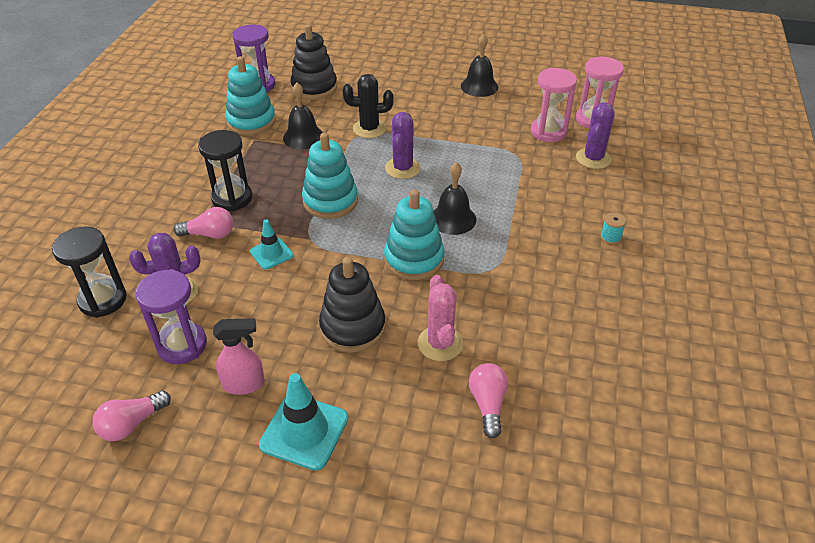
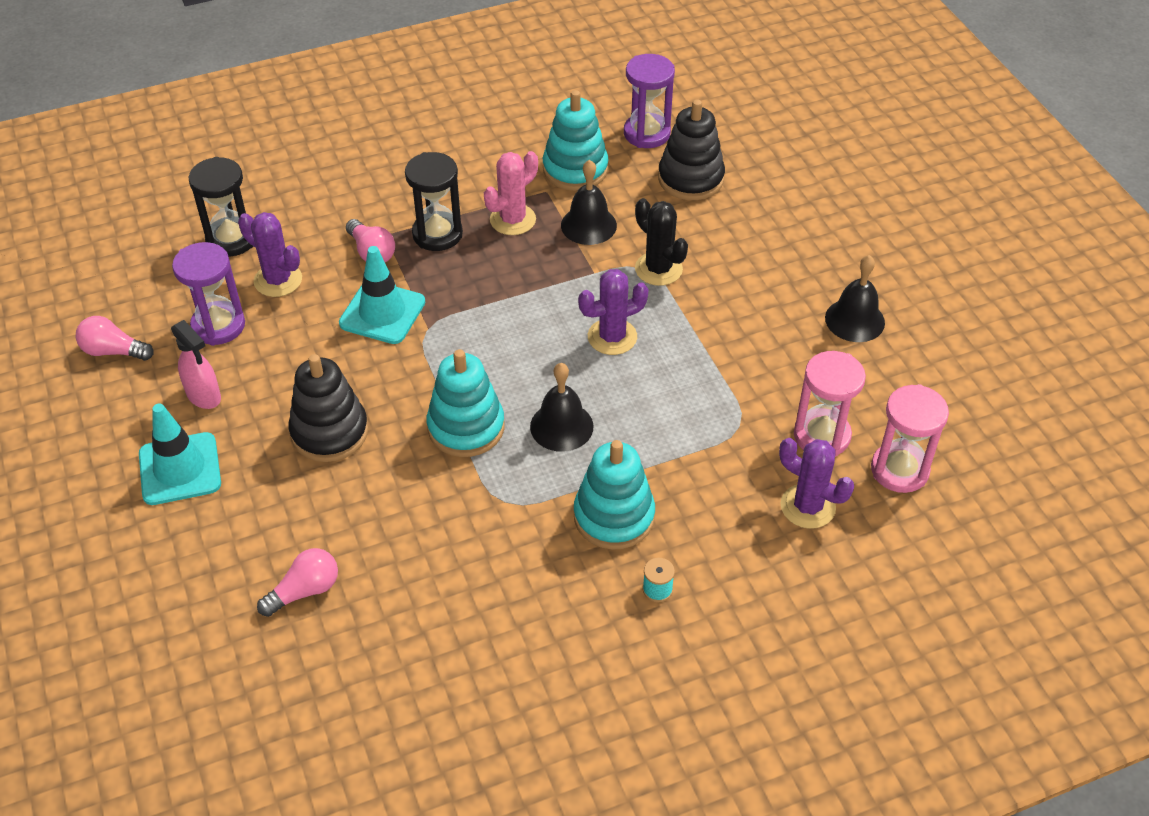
camera: 55 degrees right, 5 degrees up
turquoise traffic cone [250,219,294,269] -> turquoise traffic cone [339,246,425,344], size x1.66
turquoise stacking toy [302,133,358,219] -> turquoise stacking toy moved to [574,440,655,549]
pink cactus [418,275,463,361] -> pink cactus moved to [484,151,538,235]
purple cactus [576,102,615,169] -> purple cactus turned 45 degrees clockwise [779,438,854,529]

